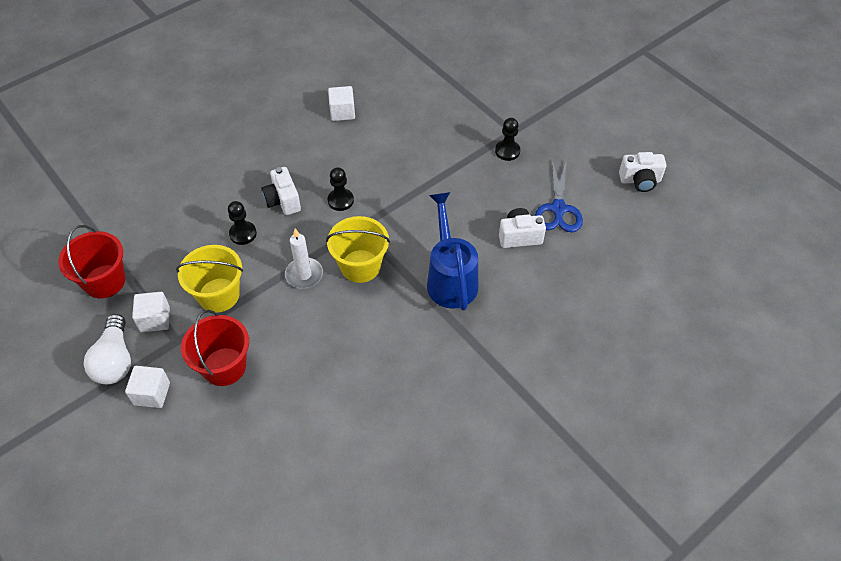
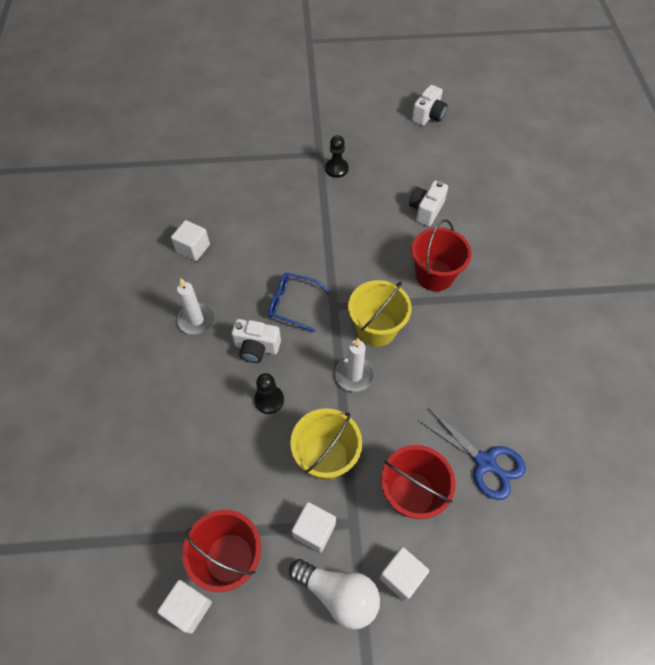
camera: 55 degrees left, 5 degrees up
black pawn [328,167,354,211] -> blue glasses [268,273,330,333]
blue watering can [427,192,478,311] -> red bucket [411,220,472,291]
blue scissors [535,160,583,232] -> blue scissors moved to [418,408,526,500]
none -> white cube [157,580,212,634]
none -> white candle [177,278,215,335]

